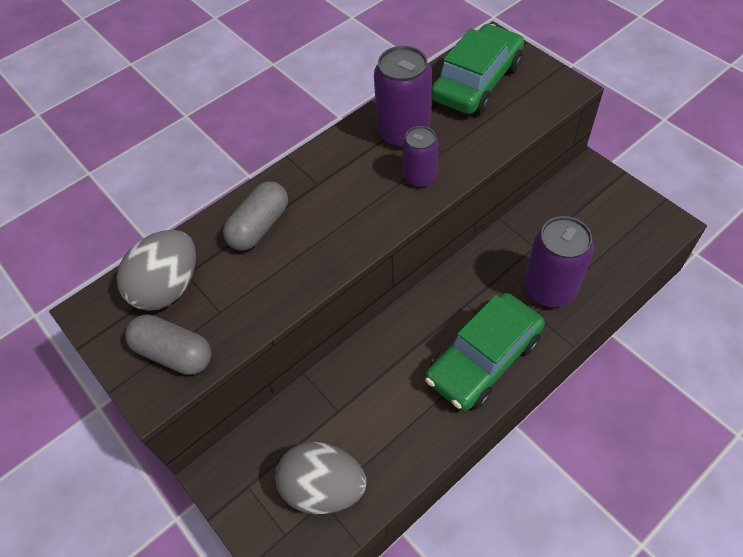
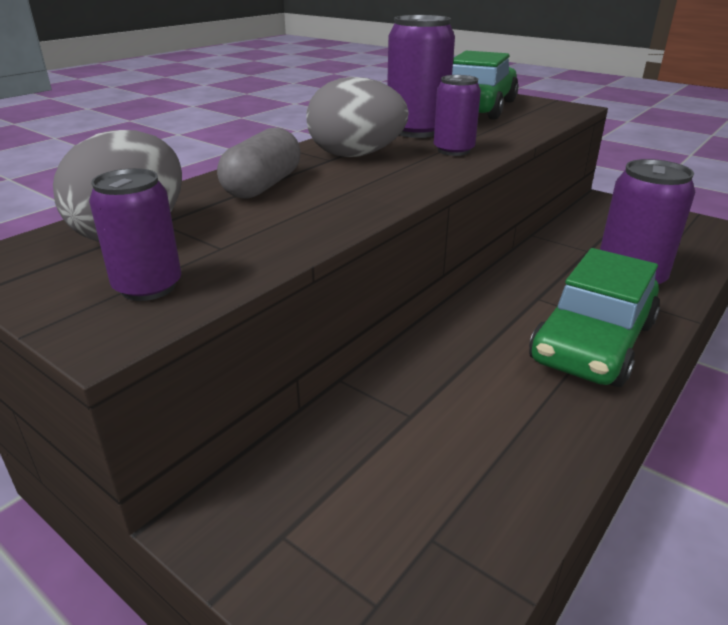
camera: 15 degrees left, 25 degrees down
grey capsule [125,314,212,375] -> purple can [89,168,182,301]
grey egg [275,442,367,514] -> grey egg moved to [306,77,409,157]

